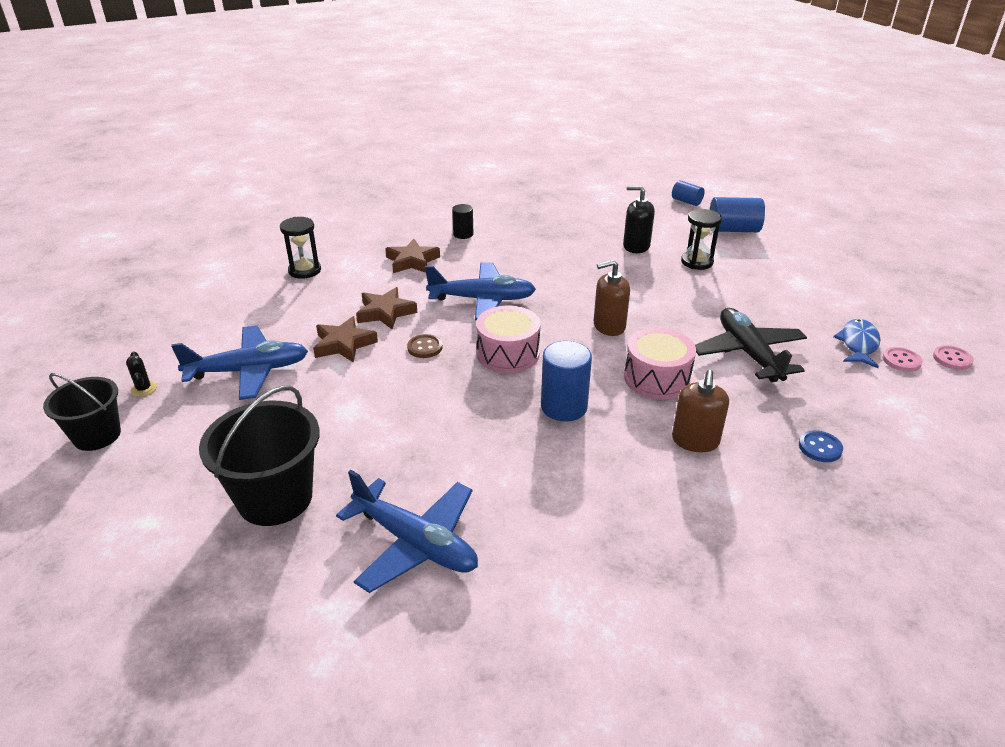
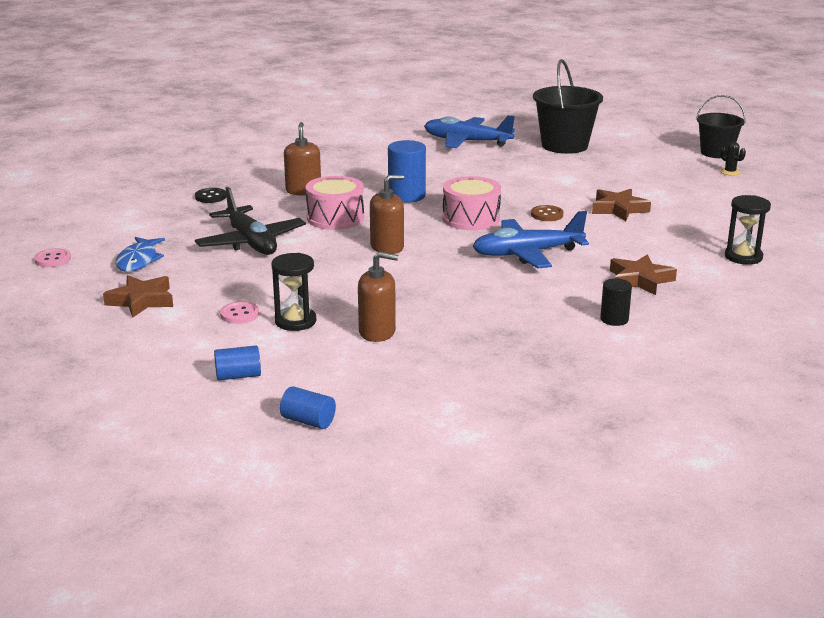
camera: 165 degrees right, 10 degrees down
blue plane [171,325,308,400] -> none
brown star [356,287,417,329] -> brown star moved to [103,275,173,318]
black soap dispenser [623,186,655,253] -> brown soap dispenser [358,252,398,342]
blue cylinder [709,197,765,232] -> blue cylinder [214,345,261,381], size x0.60
blue button [799,430,843,462] -> black button [195,188,226,203]
pink button [882,347,923,372] -> pink button moved to [220,302,259,324]

